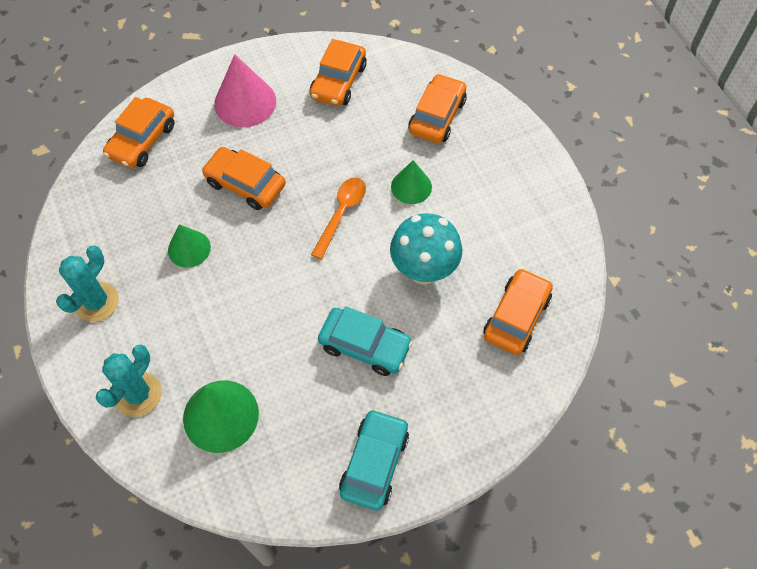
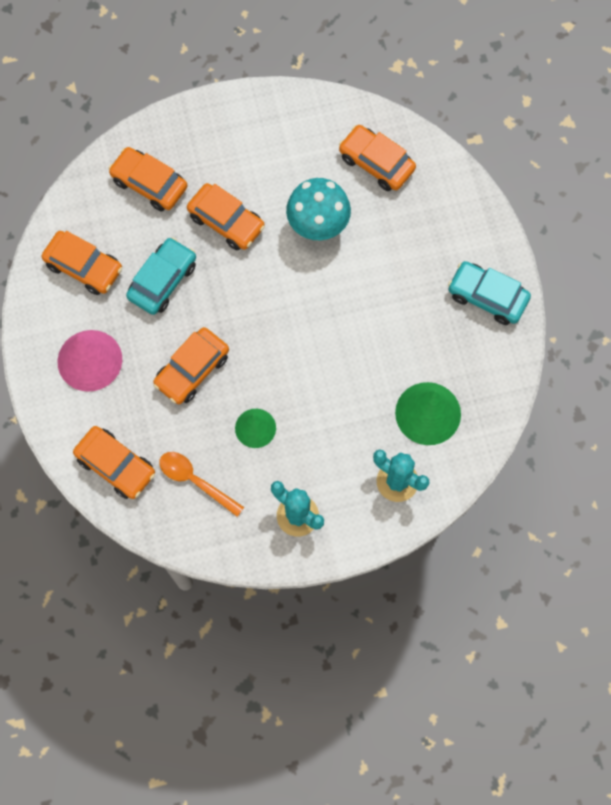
camera: 80 degrees left, 10 degrees up
orange spoon [311,177,366,259] -> orange spoon moved to [159,452,244,517]
turquoise car [318,306,413,376] -> turquoise car moved to [126,238,196,315]
green cone [391,160,432,204] -> orange car [187,183,265,250]

